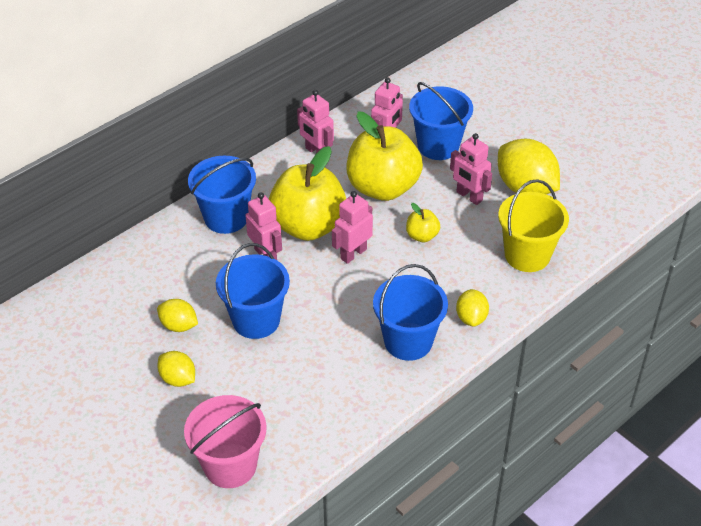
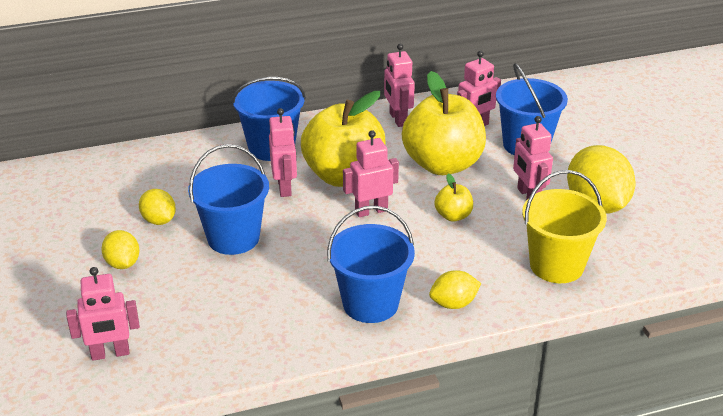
camera: 25 degrees right, 10 degrees down
pink bucket [184,395,267,488] -> pink robot [66,267,140,361]
yellow lemon [456,289,489,327] -> yellow lemon turned 45 degrees clockwise [429,270,481,309]

